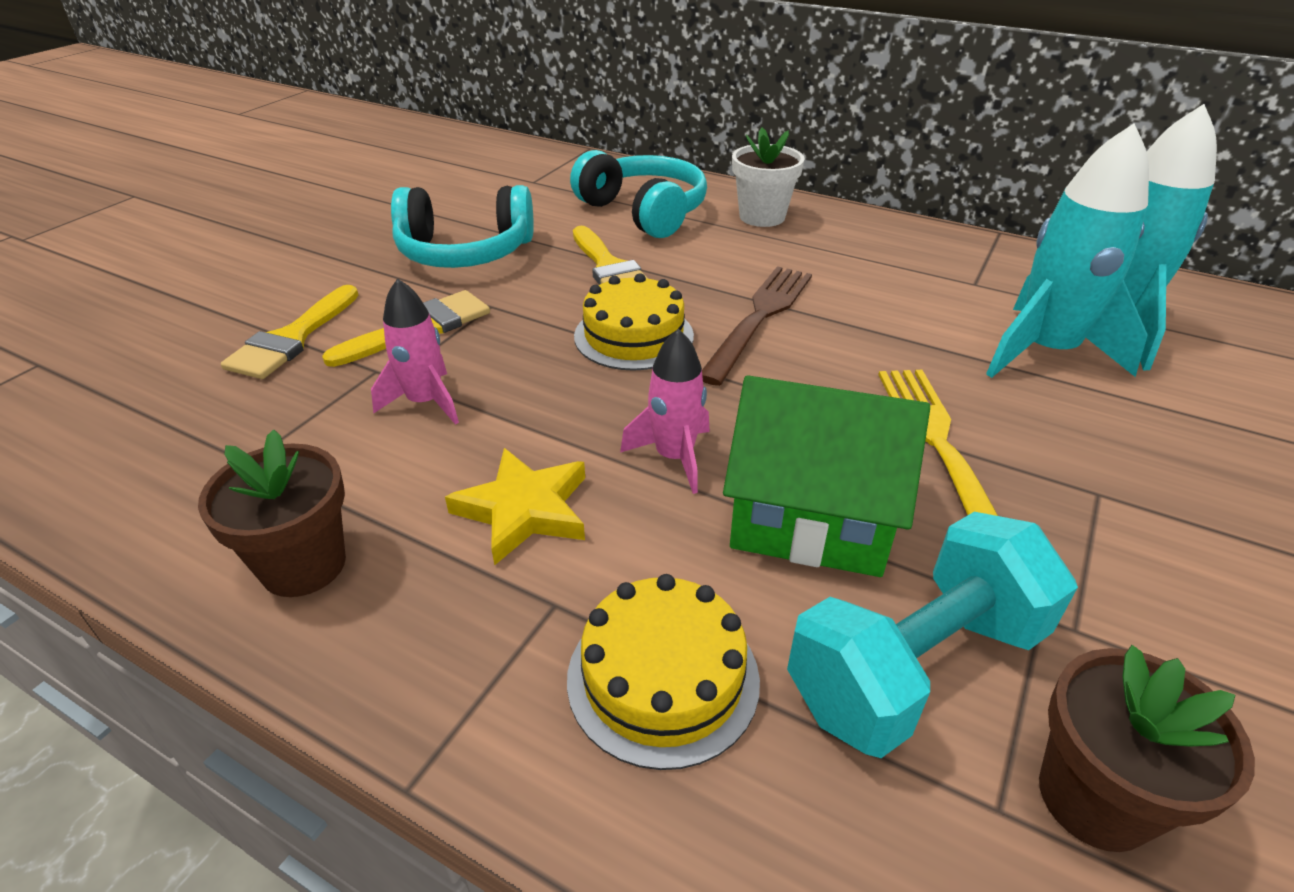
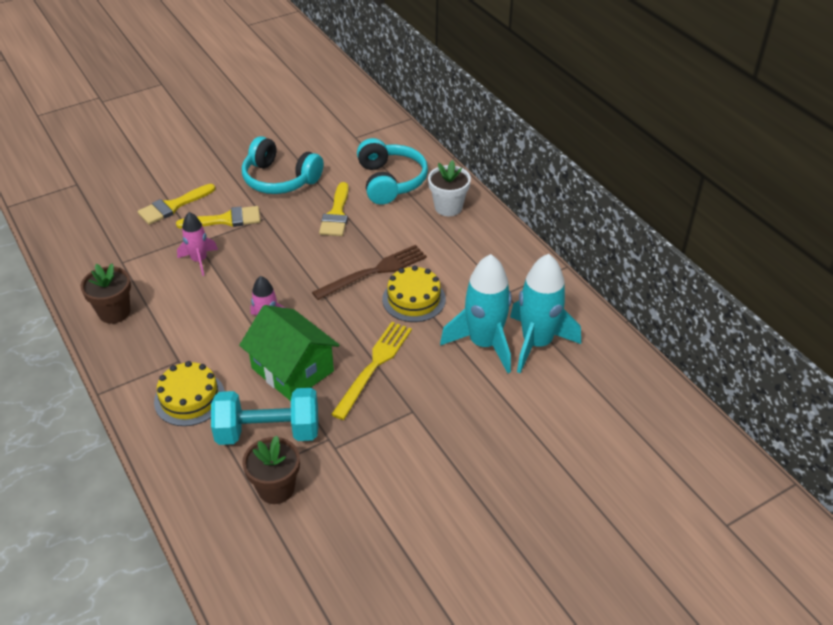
camera: 30 degrees right, 5 degrees up
yellow star [445,448,585,566] -> none
yellow cake [574,273,694,371] -> yellow cake moved to [382,265,446,322]

